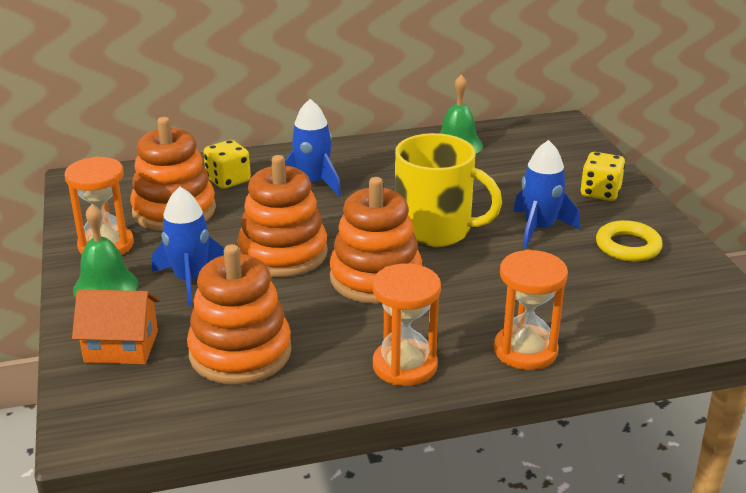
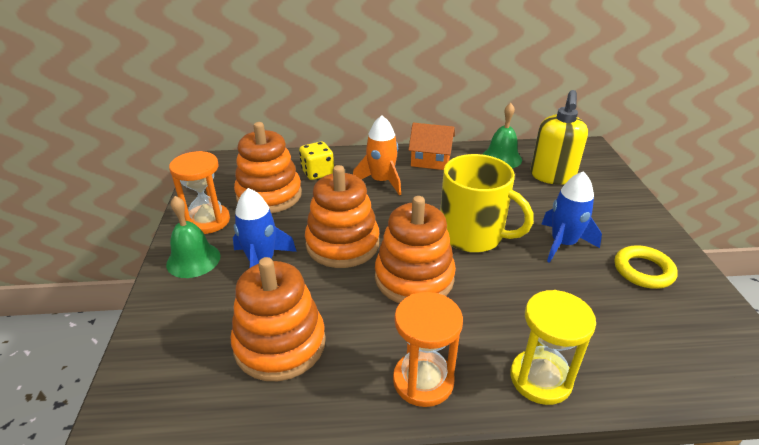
camera: 10 degrees right, 5 degrees up
orange house [72,289,160,364] -> orange house moved to [408,123,455,170]
blue rocket [285,99,341,196] -> orange rocket [353,115,401,195]
orange hourglass [494,250,568,370] -> yellow hourglass [510,290,596,405]
yellow dice [580,152,625,201] -> none
none -> yellow soap dispenser [530,90,588,185]

